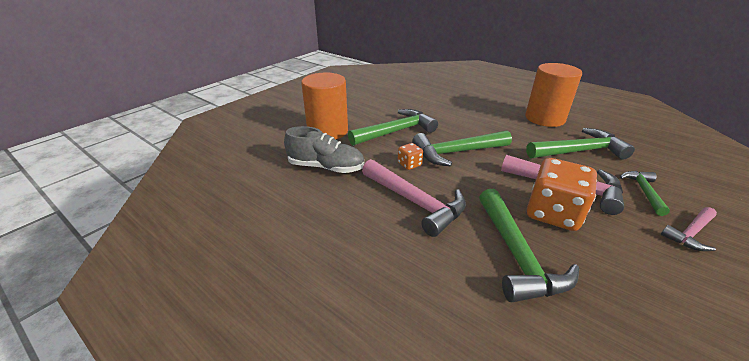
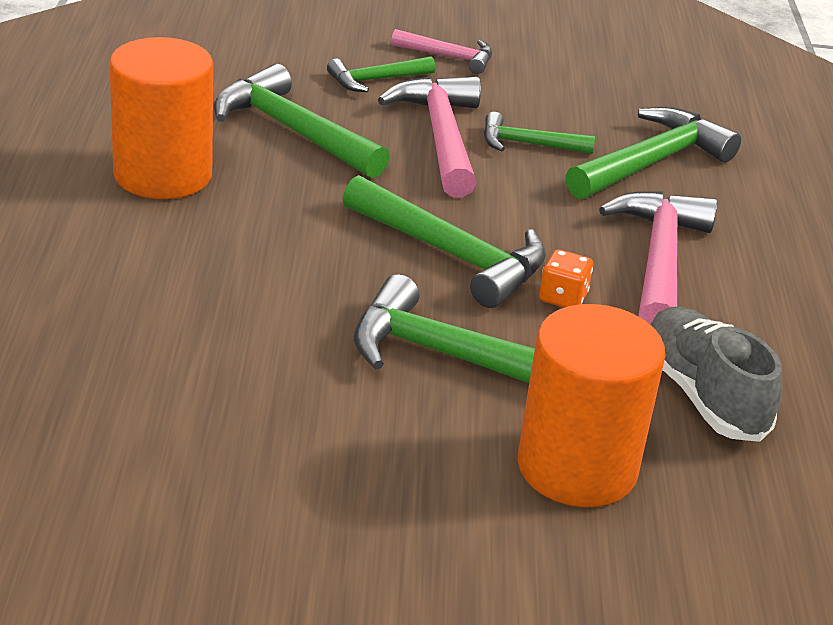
camera: 130 degrees left, 0 degrees up
orange dice [527,158,597,231] -> green hammer [484,112,595,154]

